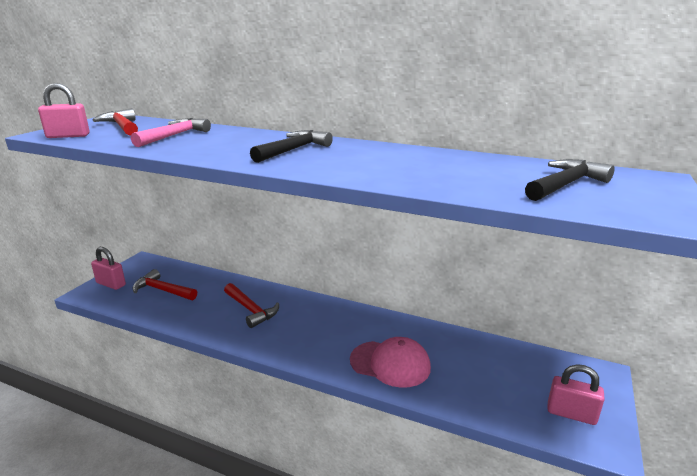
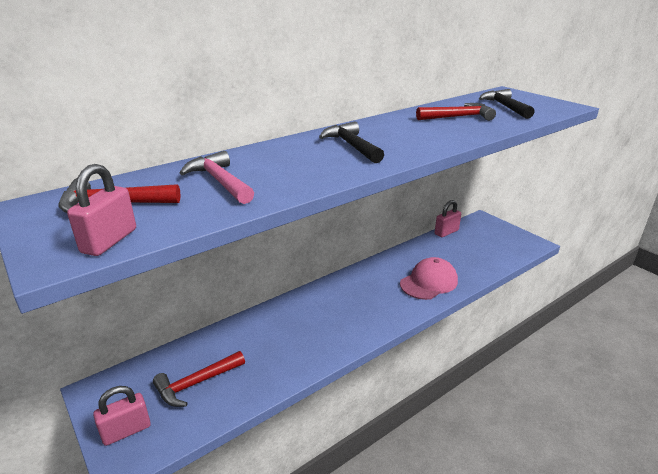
camera: 60 degrees left, 5 degrees up
red hammer [224,283,279,328] -> red hammer moved to [416,103,496,121]
pink padlock [547,364,605,425] -> pink padlock moved to [435,200,461,237]

